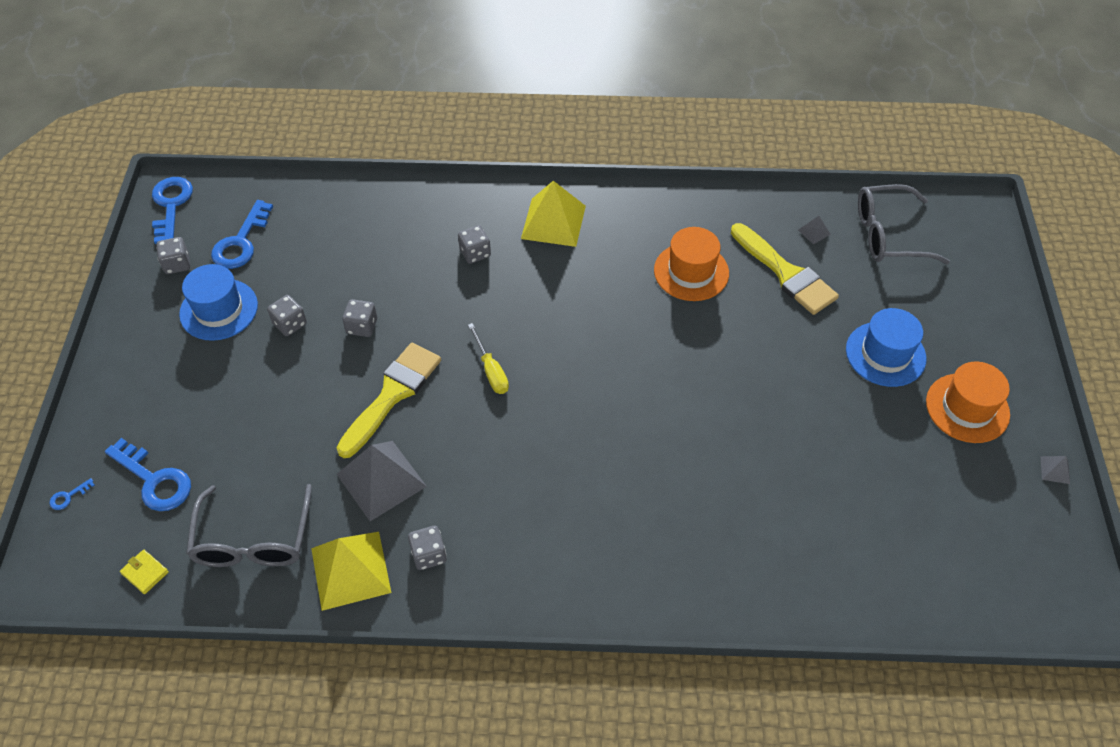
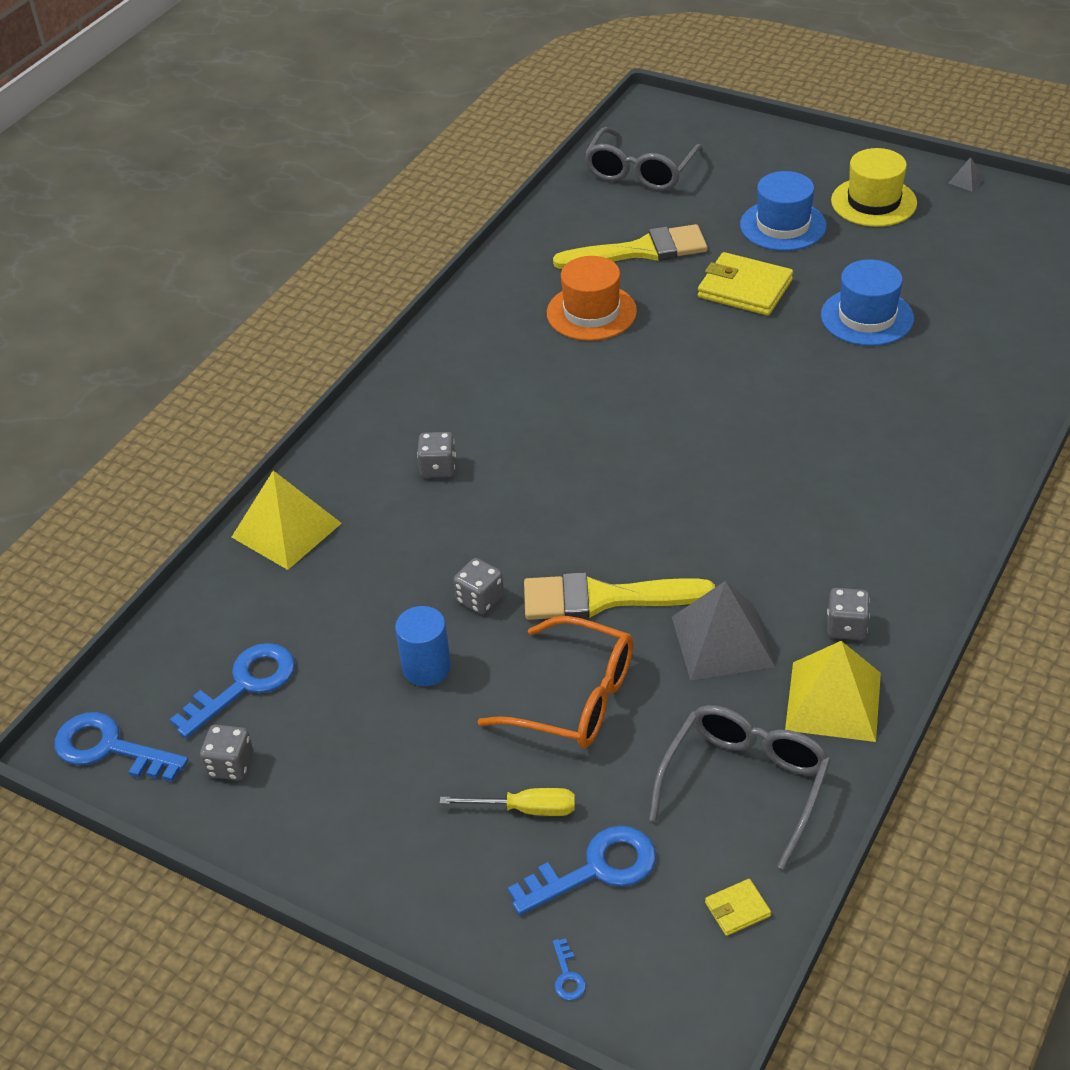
camera: 60 degrees left, 10 degrees down
blue hat [179,264,258,341] -> blue hat moved to [821,259,914,346]
grey glasses [186,484,312,567] -> grey glasses turned 90 degrees counterclockwise [649,705,831,870]
blue key [211,200,273,269] -> blue key turned 90 degrees counterclockwise [170,643,295,738]
grey dice [267,295,307,336] -> blue cylinder [395,606,451,686]
yellow brush [336,343,441,458] -> yellow brush turned 60 degrees counterclockwise [524,572,715,620]
yellow screwdriver [468,323,509,394] -> yellow screwdriver moved to [440,788,575,816]
yellow pyramid [521,181,586,247] -> yellow pyramid moved to [232,471,342,570]
grey pyramid [798,216,831,245] -> none
orange hat [926,361,1010,443] -> yellow hat [831,148,917,227]
none -> orange glasses [477,616,633,748]
none -> yellow wallet [698,252,793,316]

